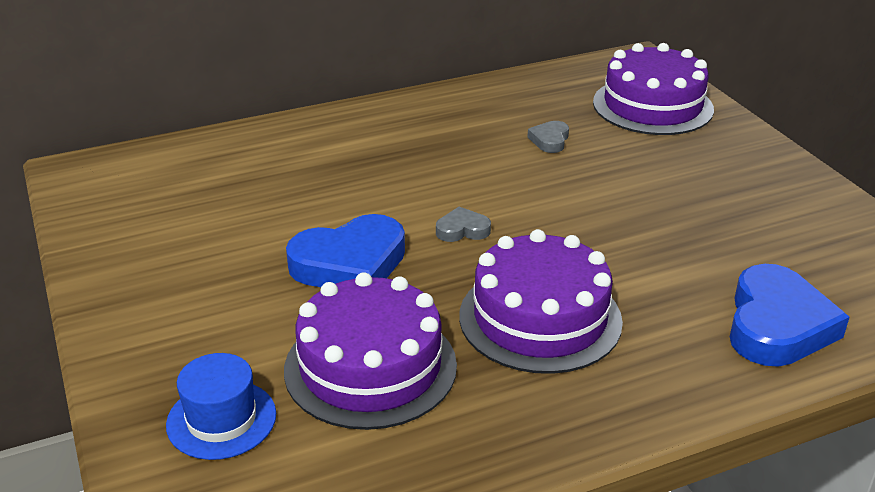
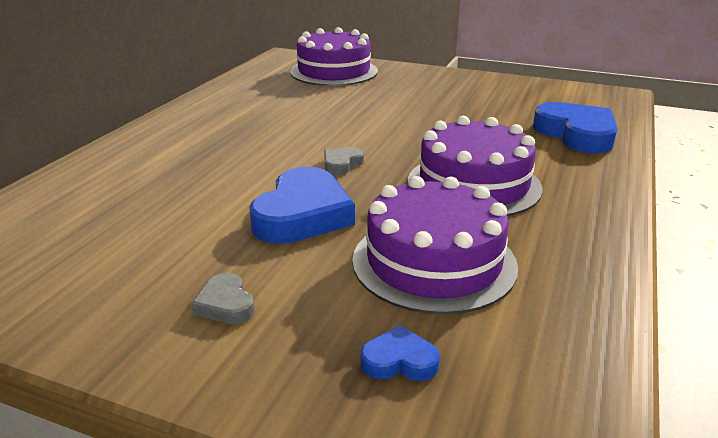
camera: 45 degrees left, 5 degrees down
blue hat [166,353,276,460] -> blue heart [361,325,440,381]
grey heart [528,121,569,153] -> grey heart moved to [191,273,255,324]

